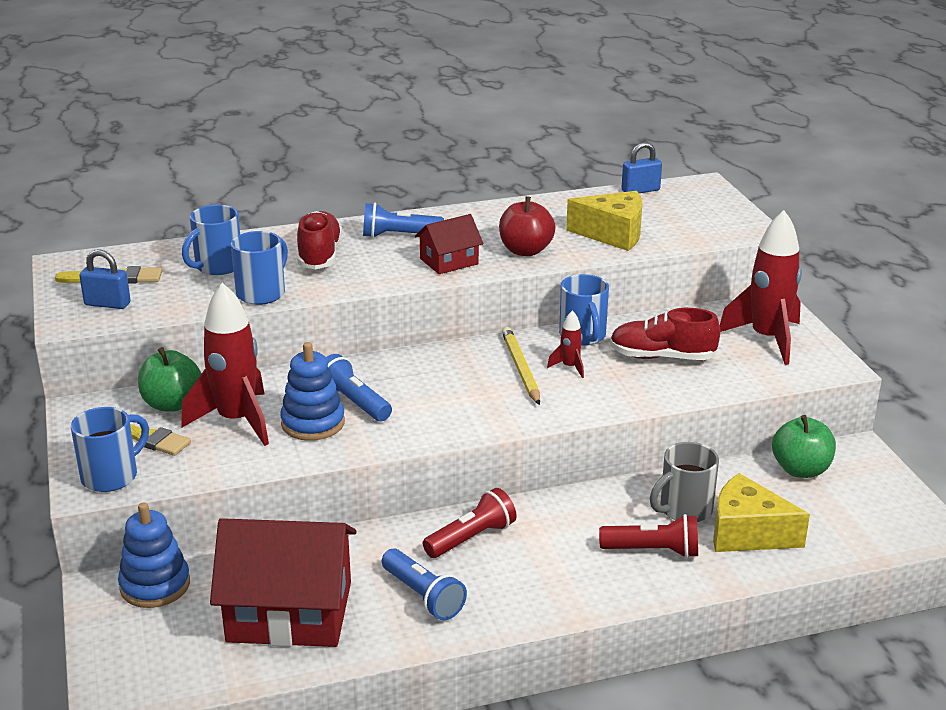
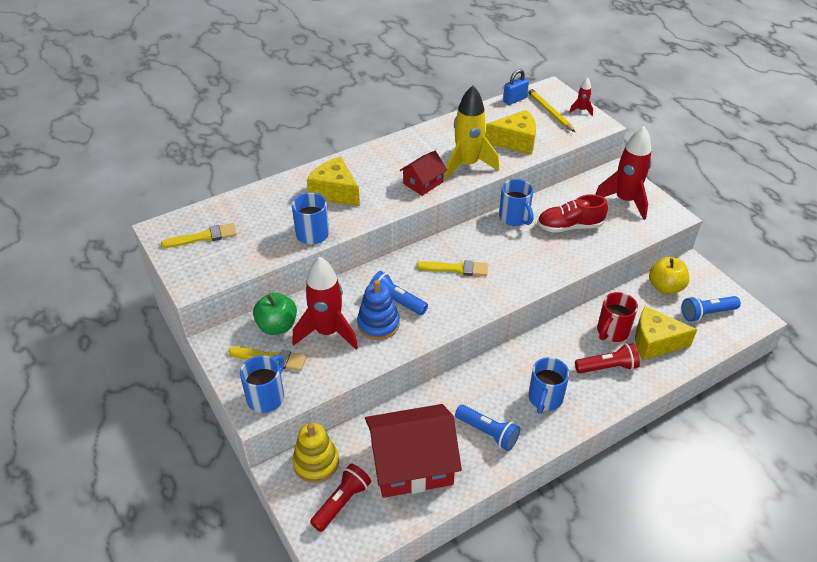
camera: 15 degrees left, 15 degrees up
blue padlock [79,249,131,309] -> none
blue stacking toy [118,503,190,608] -> yellow stacking toy [292,423,339,483]
blue mug [182,205,240,275] -> blue mug moved to [528,357,570,414]
red shoe [297,211,342,270] -> yellow cheese [307,157,360,206]
blue flashlight [363,203,444,238] -> blue flashlight moved to [682,296,741,322]
red flashlight [423,488,516,558] -> red flashlight moved to [310,463,371,532]
red apple [499,196,556,256] -> yellow rocket [445,85,499,180]
yellow pencil [502,327,540,405] -> yellow pencil moved to [528,87,575,132]
red rocket [547,310,584,378] -> red rocket moved to [569,78,593,116]
grey mug [650,442,719,522] -> red mug [597,292,638,342]
green apple [772,415,836,478] -> yellow apple [649,257,689,294]
none -> yellow brush [416,260,488,276]

